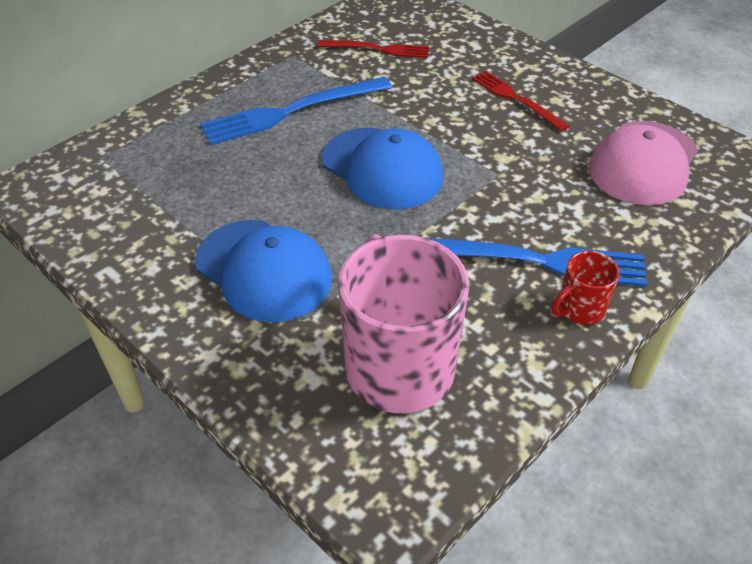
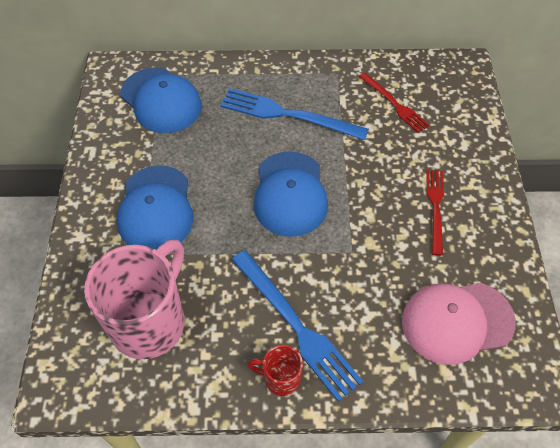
camera: 45 degrees right, 10 degrees up
none -> blue cap [121,68,202,133]

